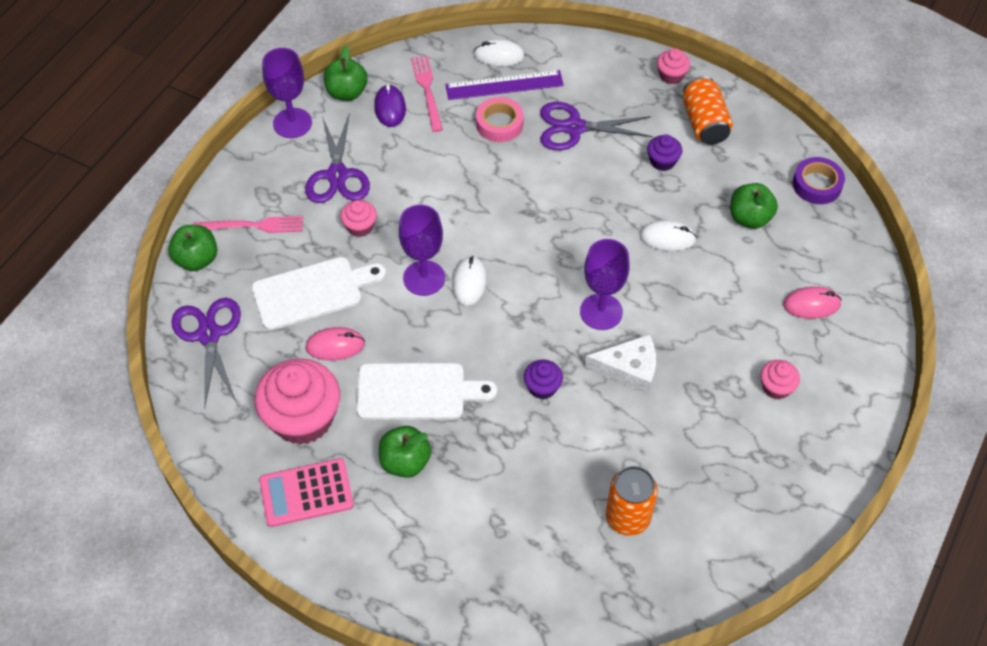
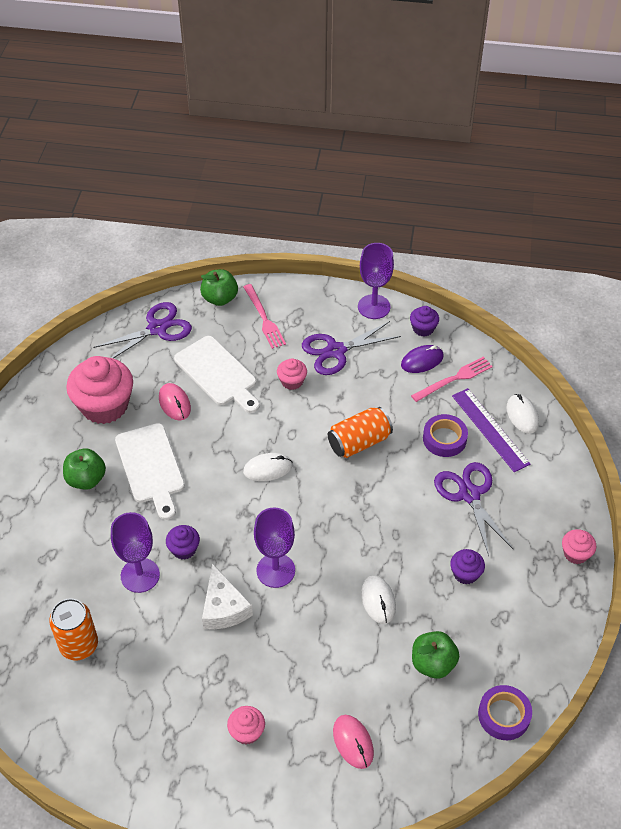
camera: 70 degrees right, 5 degrees down
pink calculator [259,458,354,527] -> none
green apple [324,46,368,101] -> purple cupcake [410,306,439,337]
purple goblet [399,205,445,296] -> purple goblet moved to [111,512,160,593]
pink tape [476,97,524,142] -> purple tape [423,414,468,457]
orange can [683,76,733,145] -> orange can moved to [328,407,393,458]

